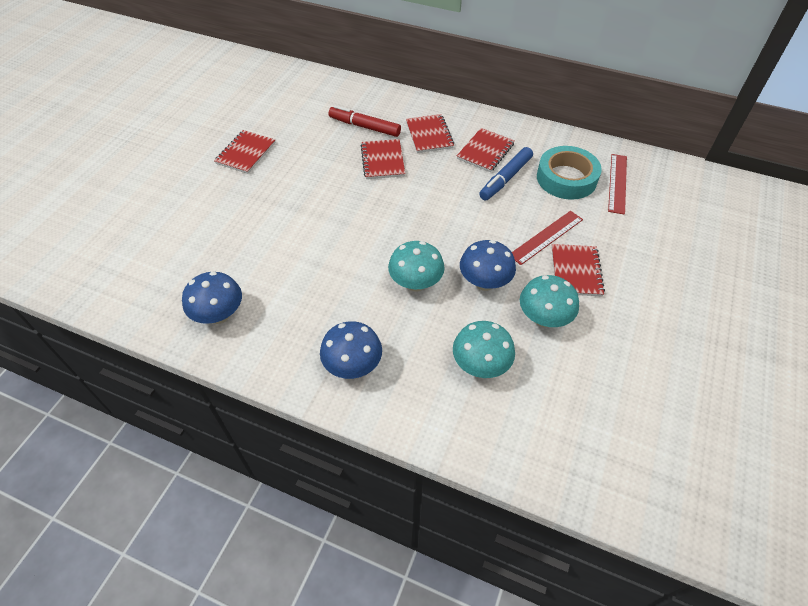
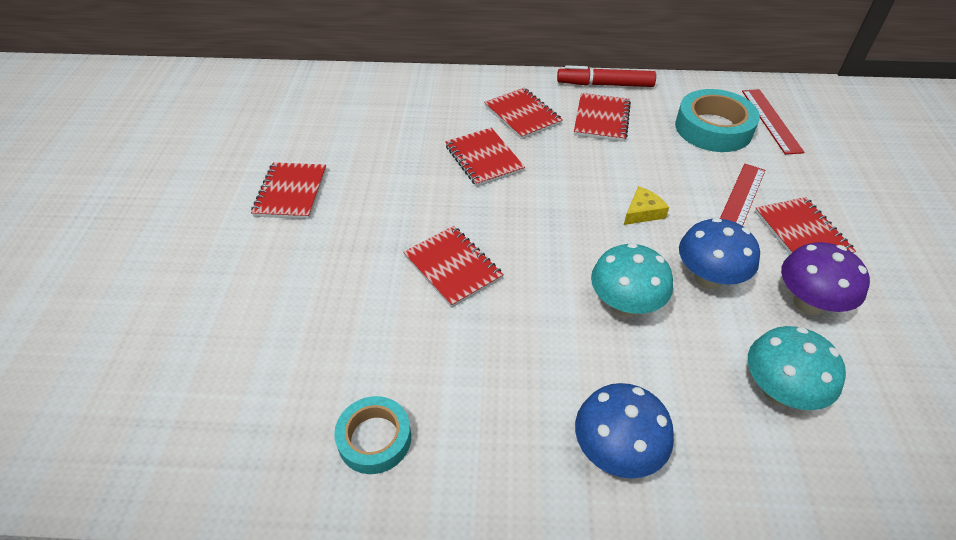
camera: 20 degrees left, 5 degrees down
blue mushroom [182,271,242,324] -> turquoise tape [334,396,411,474]
red marker [328,105,401,137] -> red marker moved to [557,65,656,87]
blue marker [479,147,533,201] -> none
turquoise mushroom [520,275,579,328] -> purple mushroom [781,242,870,315]
none -> red notebook [403,226,504,308]
none -> yellow cheese [624,186,669,225]

